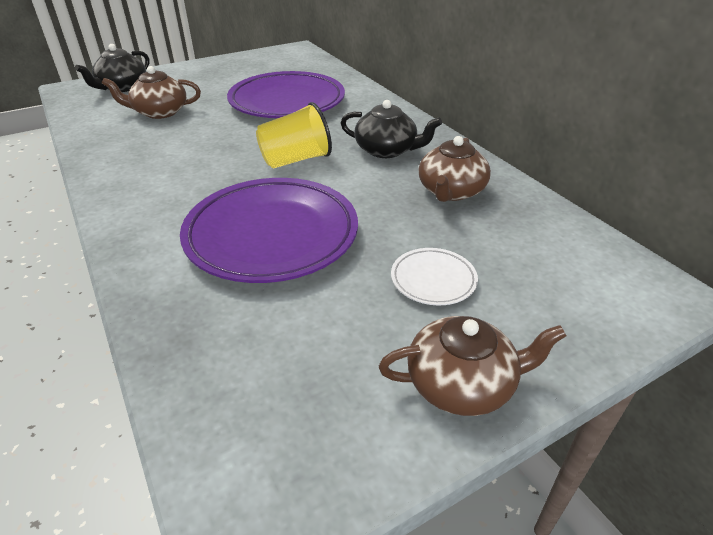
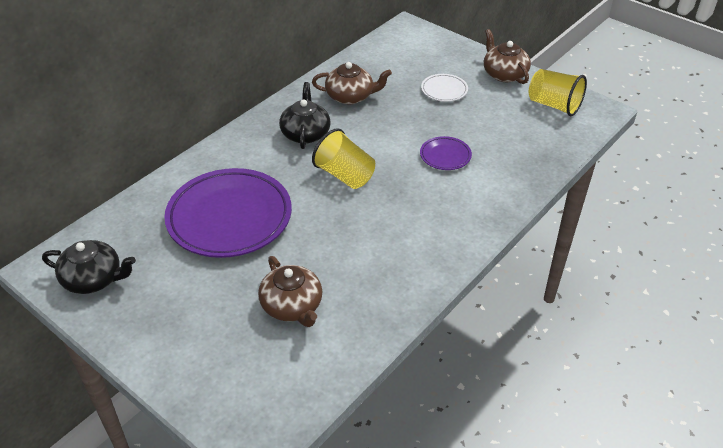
camera: 110 degrees left, 5 degrees up
black teapot [75,44,149,92] -> black teapot moved to [42,240,136,294]
purple plate [180,178,358,283] -> purple plate [420,136,472,170], size x0.45
none -> yellow cup [529,69,587,116]

